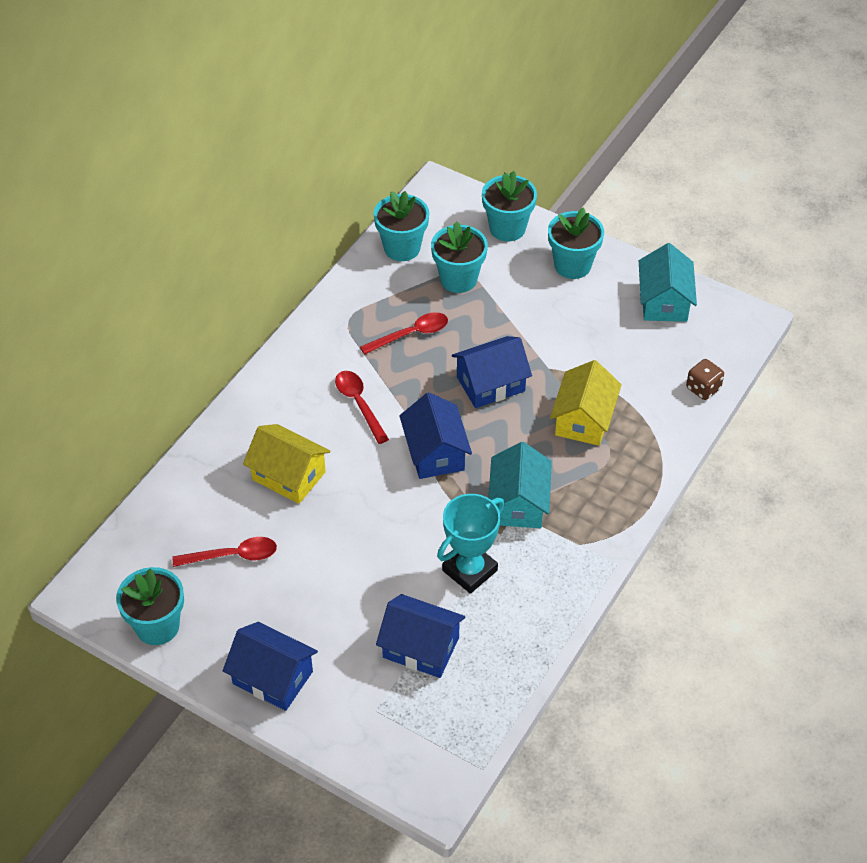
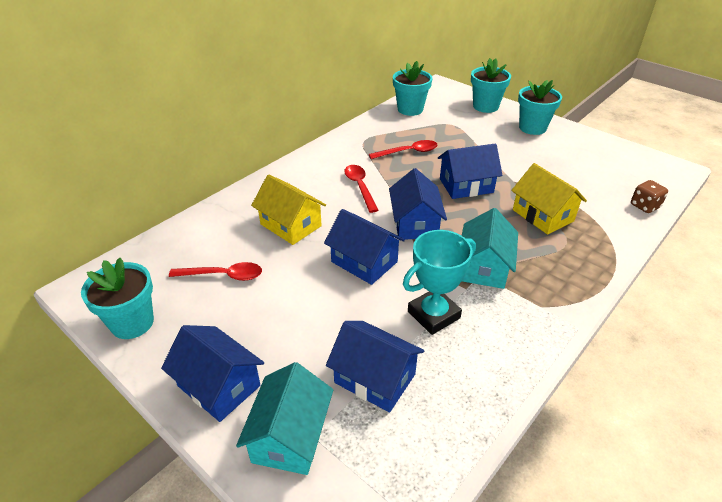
camera: 10 degrees right, 10 degrees down
turquoise flower pot [431,221,488,293] -> none
yellow house [550,360,622,446] -> yellow house turned 60 degrees counterclockwise [511,163,587,235]
turquoise house [639,243,697,322] -> turquoise house moved to [236,362,333,475]
none -> blue house [324,209,405,285]

